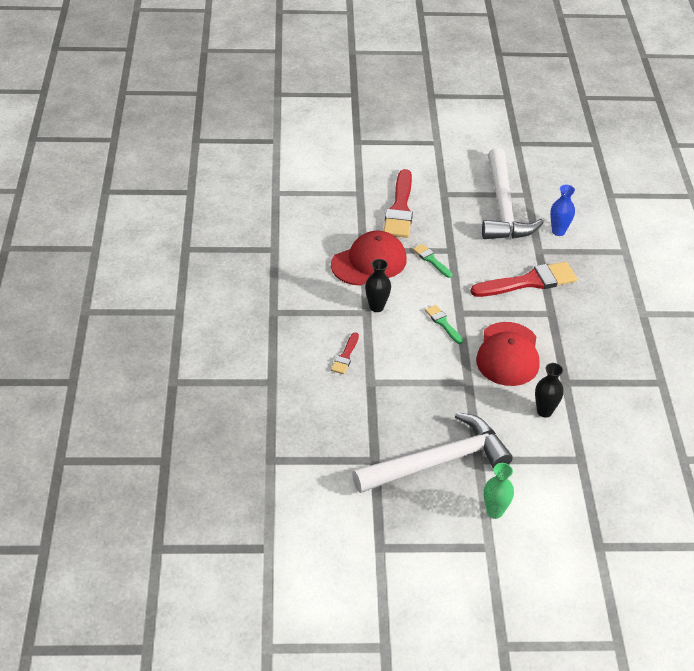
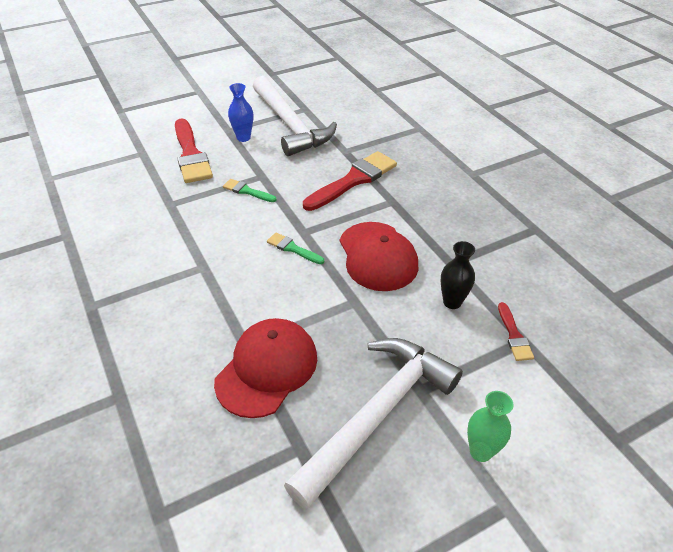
camera: 25 degrees left, 0 degrees up
red cap [331,231,407,285] -> red cap moved to [214,318,317,418]
red brush [331,332,359,374] -> red brush moved to [498,302,534,361]
black vase [365,259,391,312] -> none
blue vase [550,185,575,236] -> blue vase moved to [228,83,253,142]

